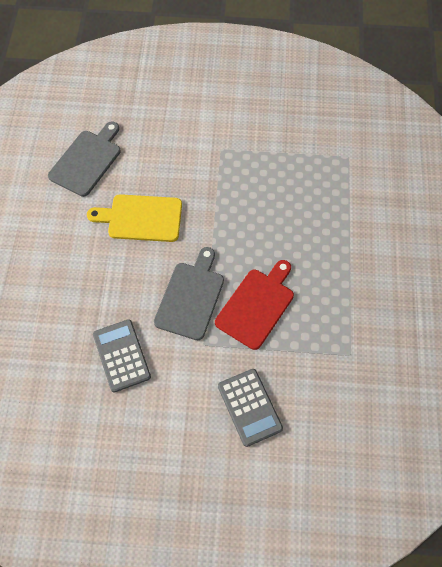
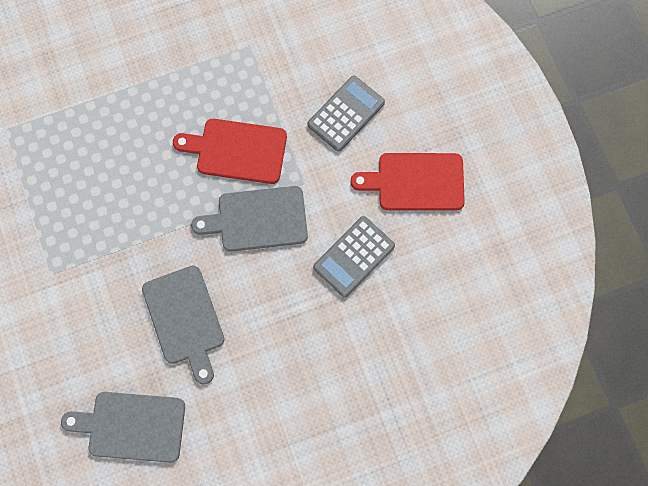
camera: 115 degrees left, 10 degrees up
yellow cutting board [87,194,182,242] -> grey cutting board [142,265,225,385]
none -> red cutting board [350,153,465,211]

